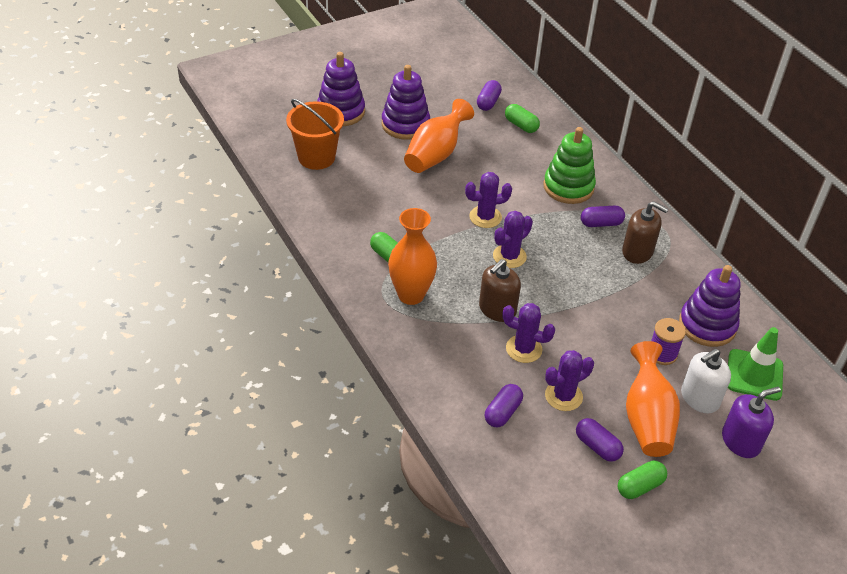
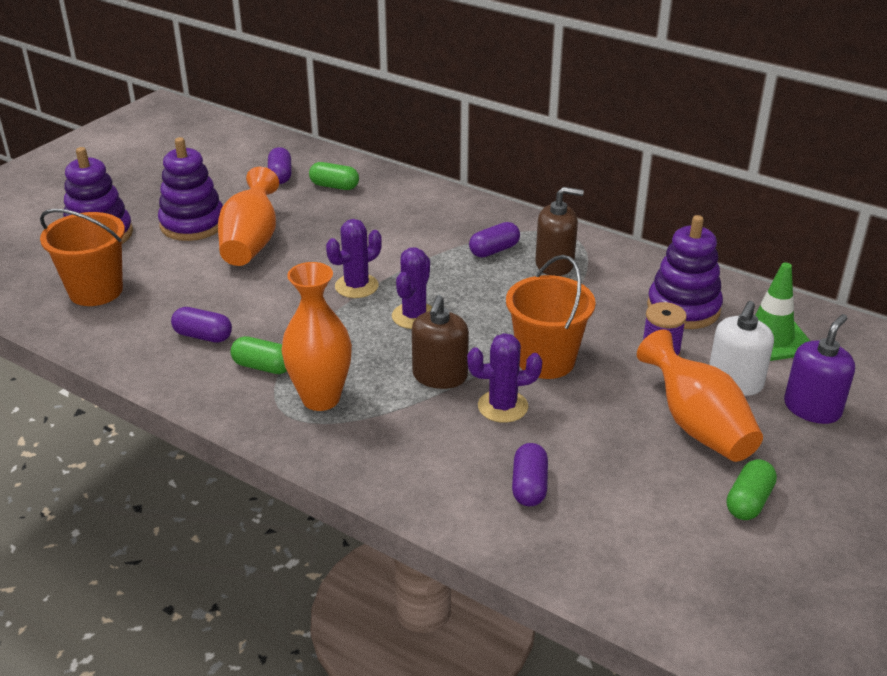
camera: 25 degrees left, 10 degrees down
green stacking toy [543,127,596,204] -> none
purple cactus [545,350,594,411] -> none
purple capsule [576,418,624,462] -> purple capsule moved to [171,307,232,343]
none -> orange bucket [506,255,596,379]

